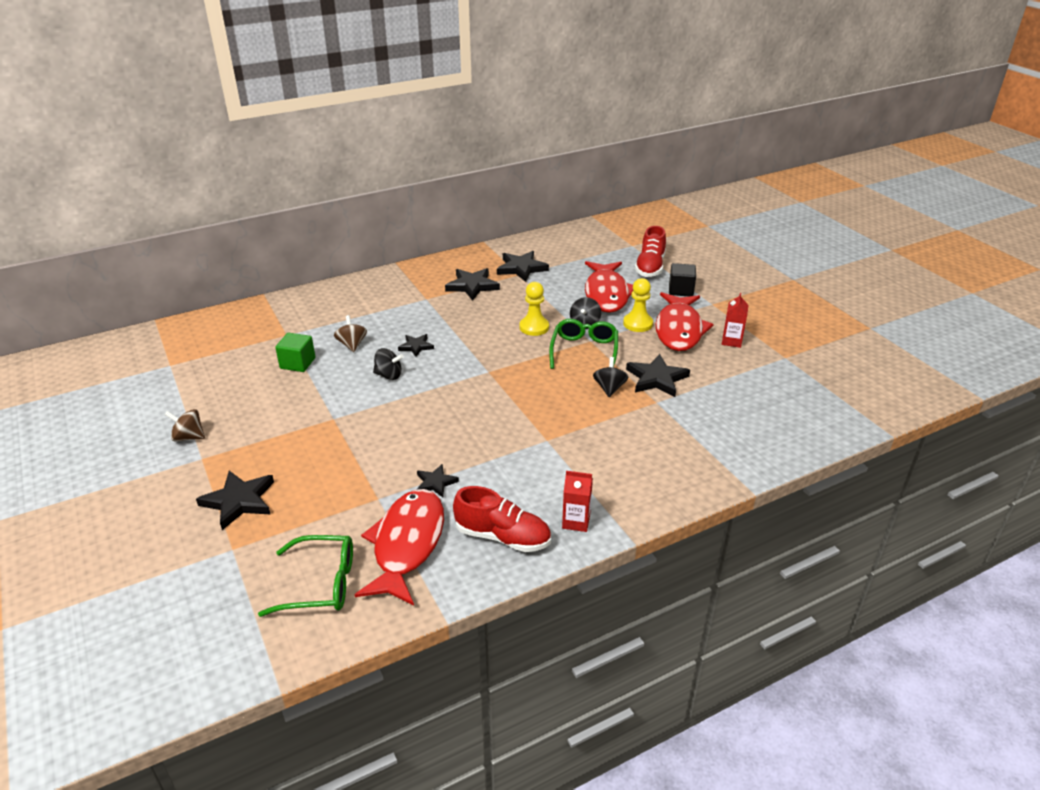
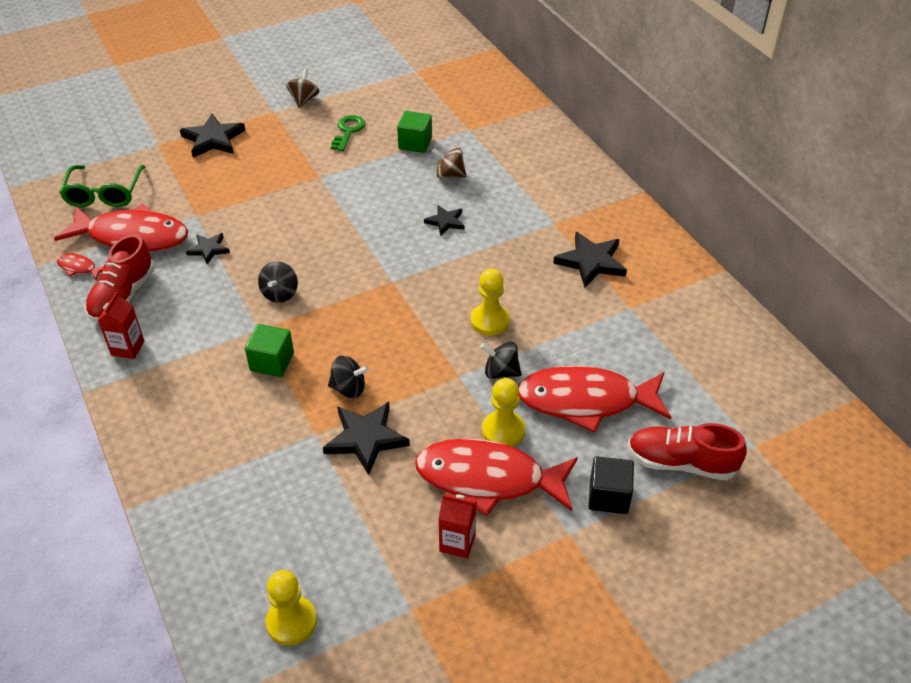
camera: 90 degrees right, 10 degrees up
brown spinning top [334,315,367,352] -> brown spinning top turned 150 degrees counterclockwise [432,148,467,179]
black spinning top [373,348,404,380] -> black spinning top moved to [258,261,298,303]
black star [497,251,549,282] -> none
green glasses [549,319,618,369] -> none
none -> red fish [57,253,104,280]
none -> green cube [245,324,294,377]
none -> yellow pawn [265,570,317,645]
none -> green key [331,115,365,151]

